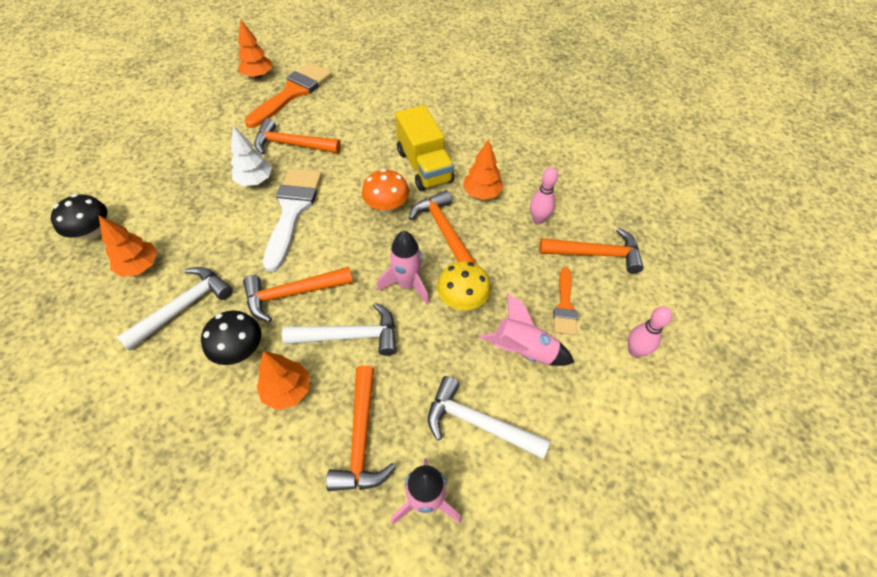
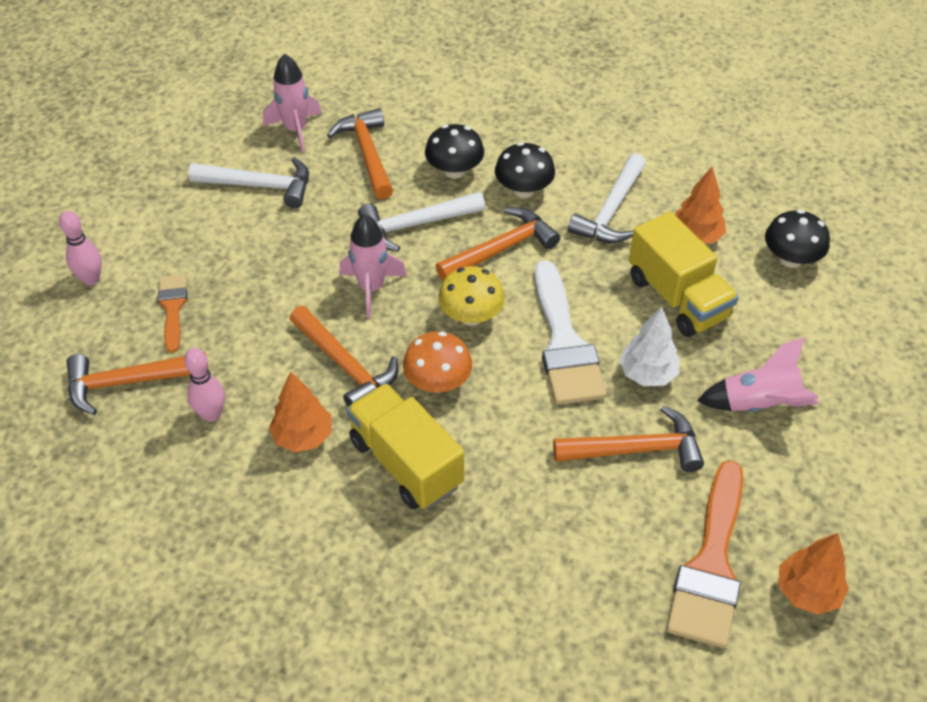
camera: 165 degrees right, 5 degrees down
orange tree [257,351,310,410] -> black mushroom [425,124,484,179]
yellow mushroom [437,261,491,310] -> yellow mushroom moved to [438,266,505,326]
pink rocket [479,293,575,366] -> pink rocket moved to [697,337,819,412]
none -> yellow truck [629,211,739,337]

